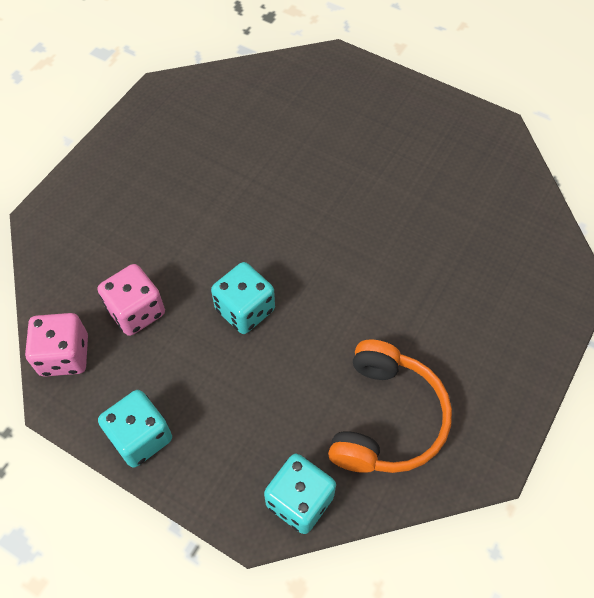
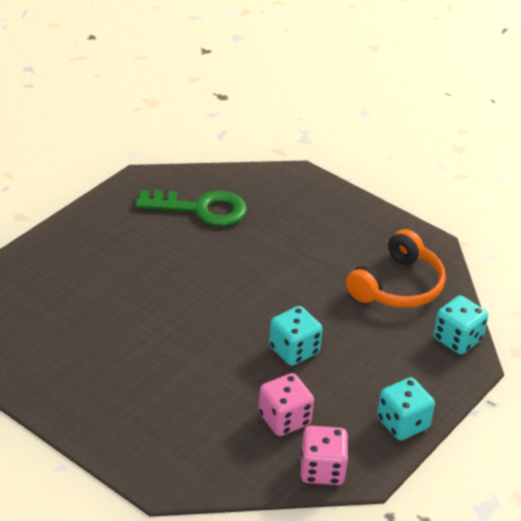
camera: 85 degrees left, 20 degrees down
orange headphones [328,339,452,473] -> orange headphones turned 105 degrees clockwise [346,229,446,308]
none -> green key [135,190,247,226]

